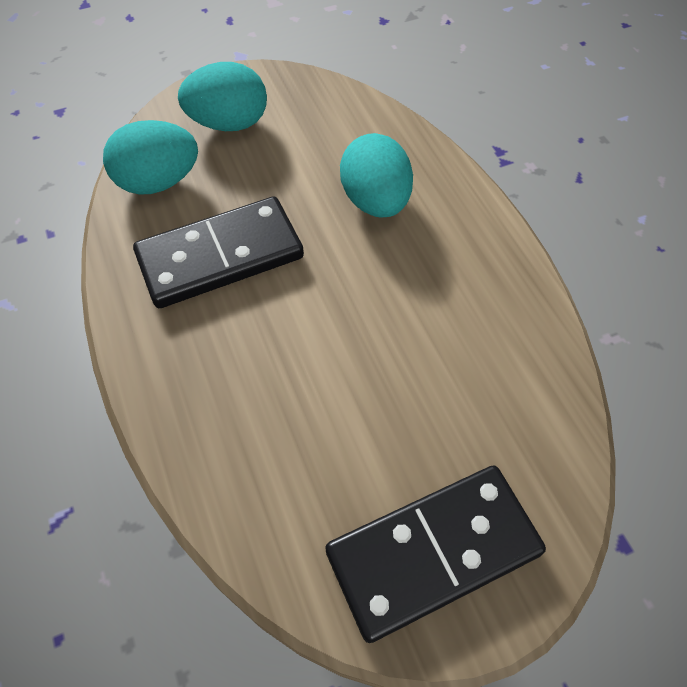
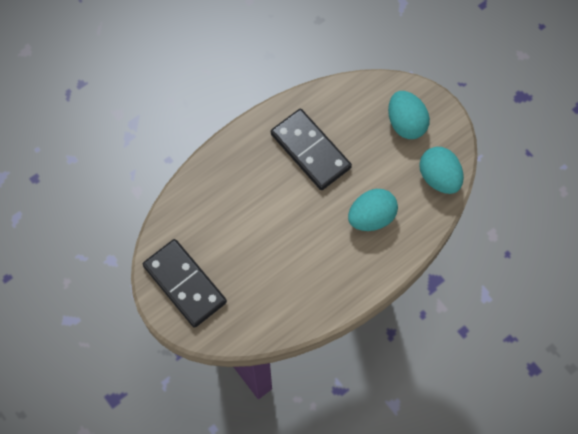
camera: 75 degrees right, 10 degrees up
turquoise egg [103,120,198,195] -> turquoise egg moved to [419,147,464,194]

